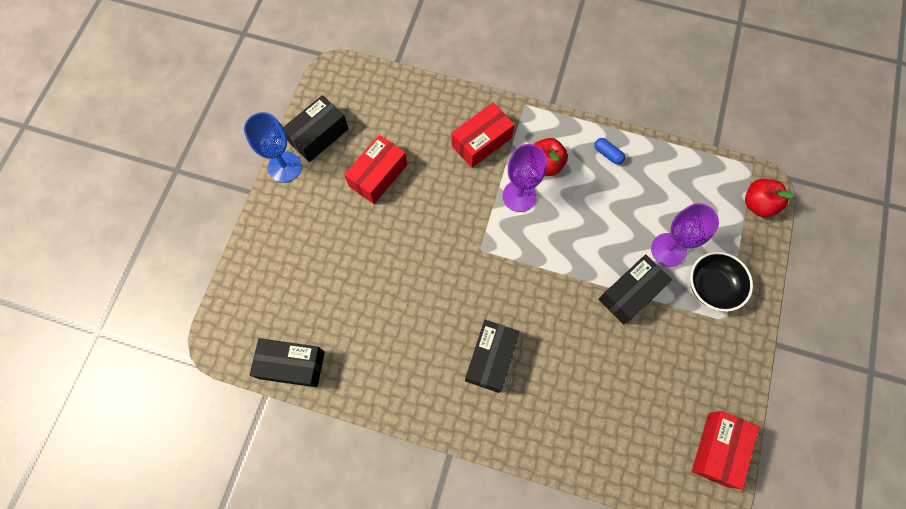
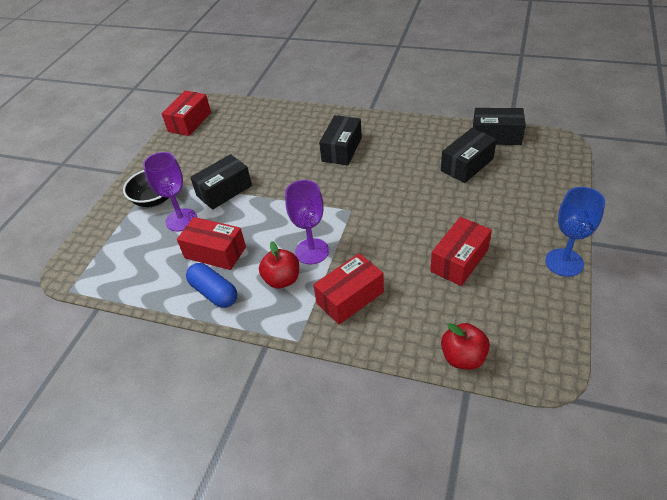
camera: 175 degrees left, 25 degrees down
black box [283,95,348,162] -> black box moved to [441,128,497,183]
blue capsule [594,138,625,165] -> blue capsule [186,263,237,308], size x1.74
red apple [745,179,794,217] -> red apple moved to [441,323,490,369]
none -> red box [177,217,246,270]

